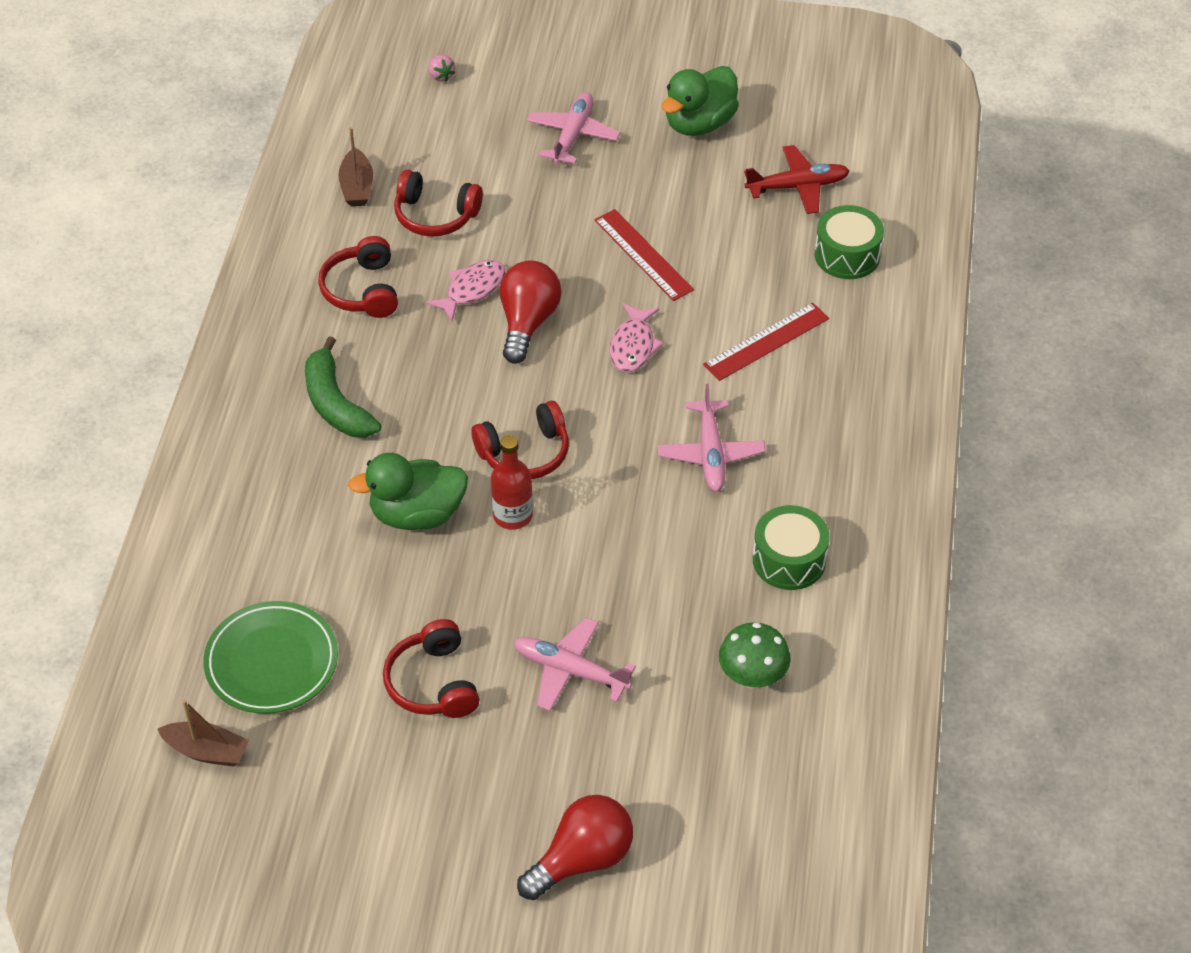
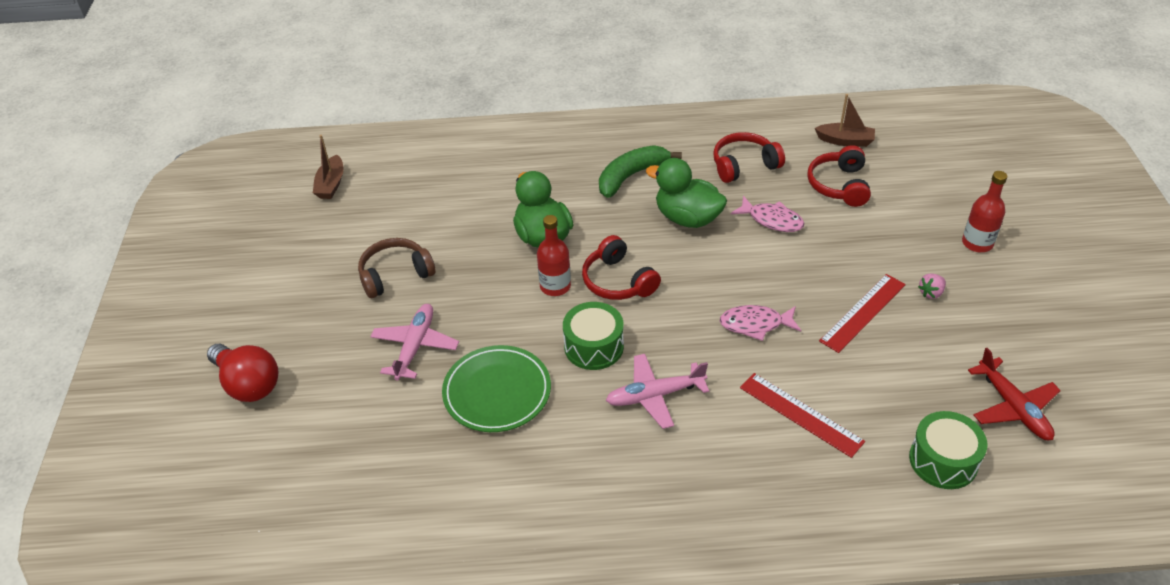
camera: 80 degrees right, 5 degrees down
green plate [203,601,338,714] -> green plate moved to [442,345,551,432]
brown boat [338,127,373,207] -> brown boat turned 150 degrees counterclockwise [815,94,875,147]
red headphones [383,619,480,718] -> brown headphones [358,238,436,298]
pink strawberry [429,55,455,82] -> pink strawberry moved to [918,273,946,299]
red light bulb [500,261,561,364] -> none
pink plane [527,92,620,164] -> red bottle [962,171,1007,252]
green duck [662,66,739,136] -> green duck moved to [646,158,727,228]
green mushroom [719,623,791,689] -> none
green drum [753,505,830,590] -> green drum moved to [563,302,624,370]

